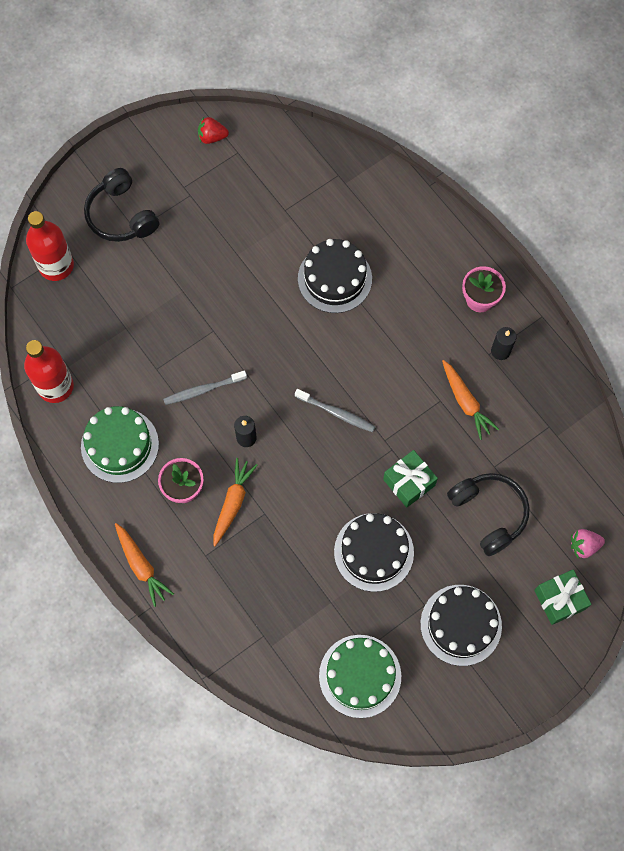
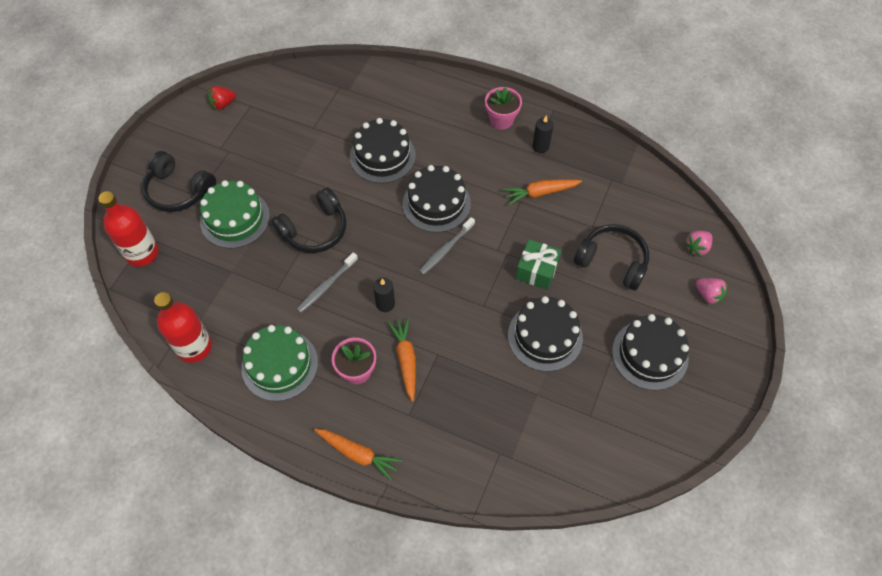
camera: 30 degrees left, 10 degrees down
grey toothbrush [295,389,375,432] -> grey toothbrush turned 135 degrees clockwise [419,217,475,275]
green cake [319,635,401,718] -> green cake moved to [200,180,270,249]
orange carrot [442,360,499,440] -> orange carrot turned 135 degrees clockwise [503,179,582,205]
green gift [534,570,591,625] -> pink strawberry [696,278,728,305]
none -> black headphones [272,188,347,253]
none -> black cake [403,165,471,233]

